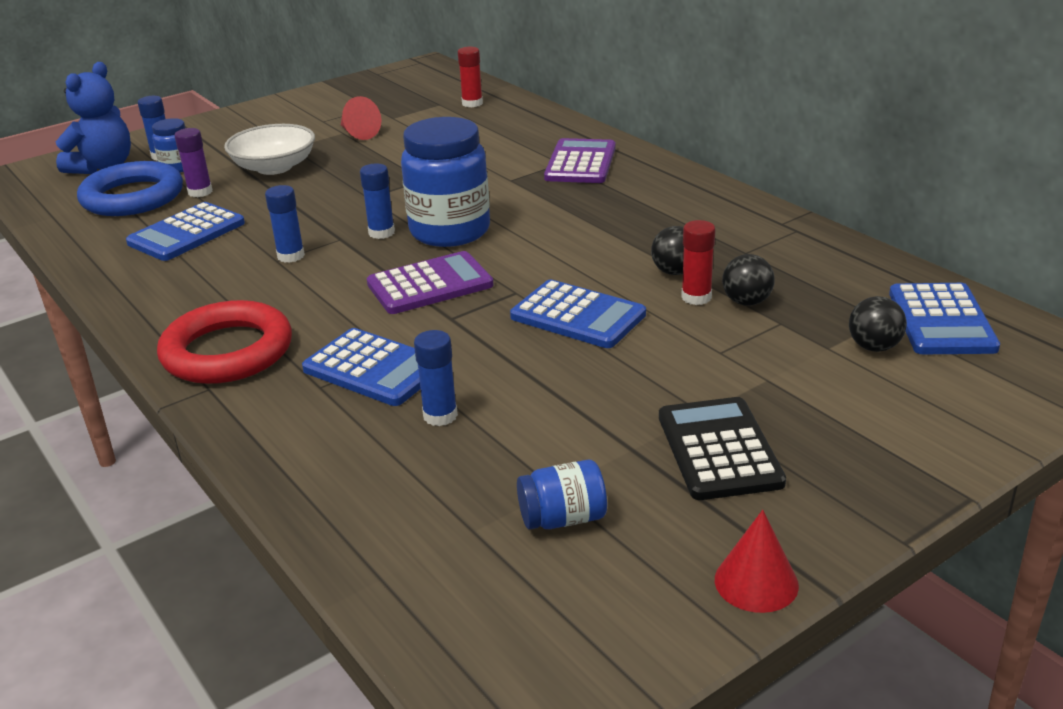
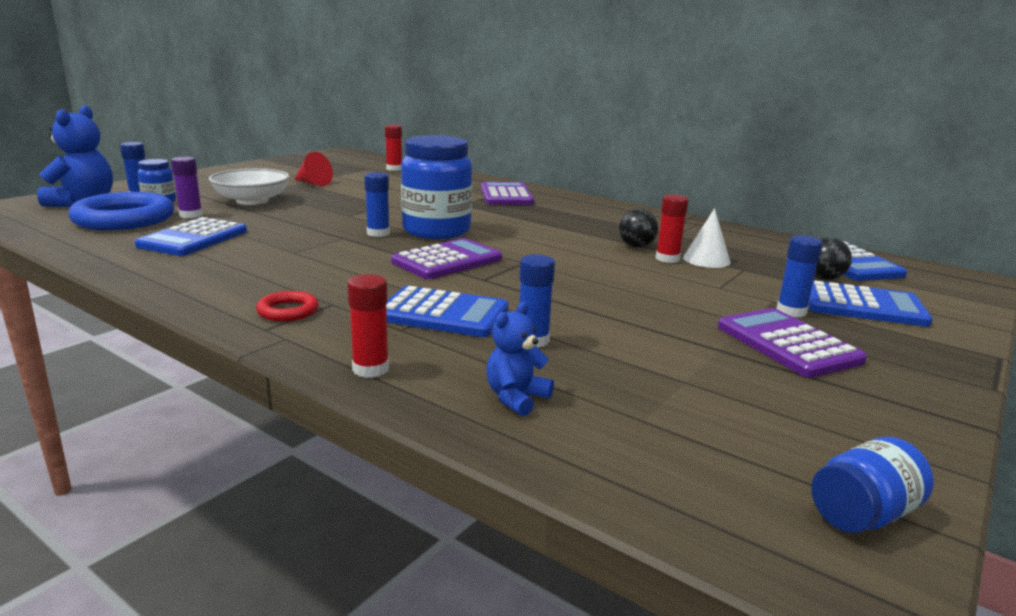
camera: 20 degrees left, 10 degrees down
red ring [157,300,292,384] -> red ring [256,291,319,321], size x0.46
blue glue stick [265,185,305,263] -> blue glue stick moved to [776,235,823,317]
blue calculator [510,279,646,348] -> blue calculator moved to [808,280,933,327]
blue jar [517,460,607,530] -> blue jar moved to [811,437,934,533]
black calculator [659,397,786,500] -> purple calculator [718,308,867,378]
red cone [715,510,799,613] -> none
black ball [722,254,775,306] -> white cone [683,208,731,268]
none -> red glue stick [347,274,389,378]
none -> blue teddy bear [486,302,554,416]

